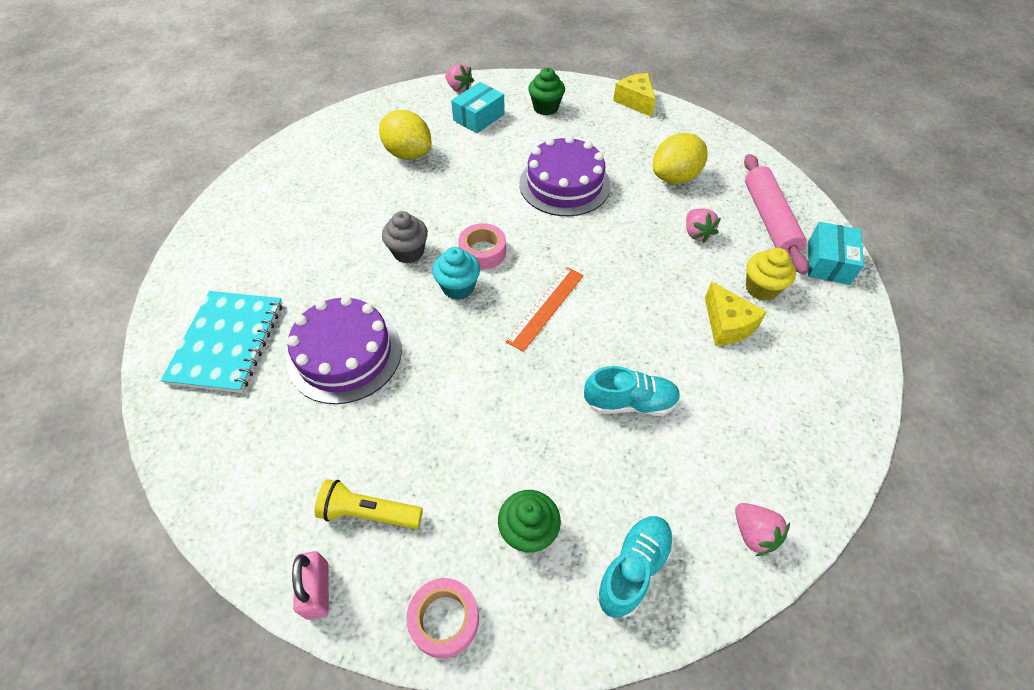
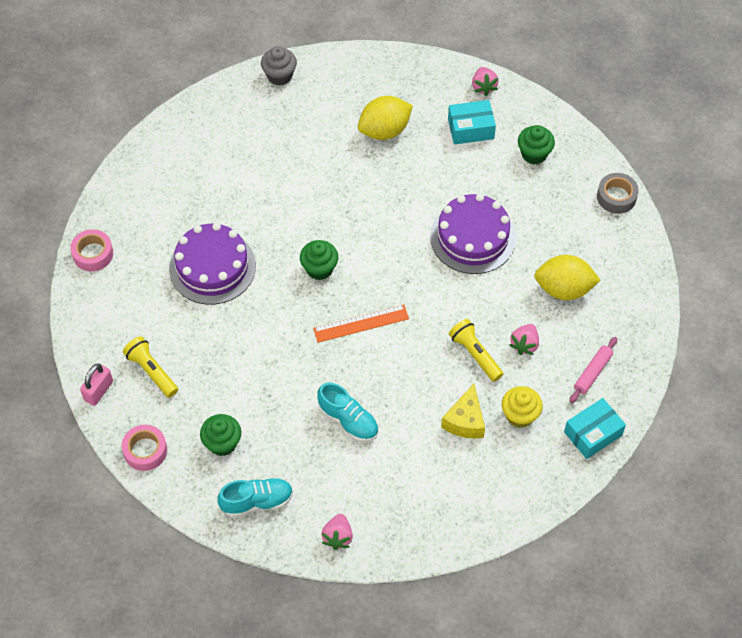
camera: 40 degrees right, 5 degrees up
turquoise notebook [160,291,283,393] -> none
yellow lemon [379,110,431,160] -> yellow lemon turned 75 degrees clockwise [358,96,413,140]
grey cupcake [382,211,428,264] -> grey cupcake moved to [261,46,297,86]
turquoise cupcake [432,247,480,300] -> green cupcake [300,240,338,280]
pink tape [458,223,506,270] -> pink tape moved to [70,229,113,271]
yellow cheese [613,73,656,117] -> grey tape [597,173,639,214]
pink rolling pin [744,154,809,275] -> pink rolling pin [570,337,617,403], size x0.57
none -> yellow flashlight [449,319,503,382]

